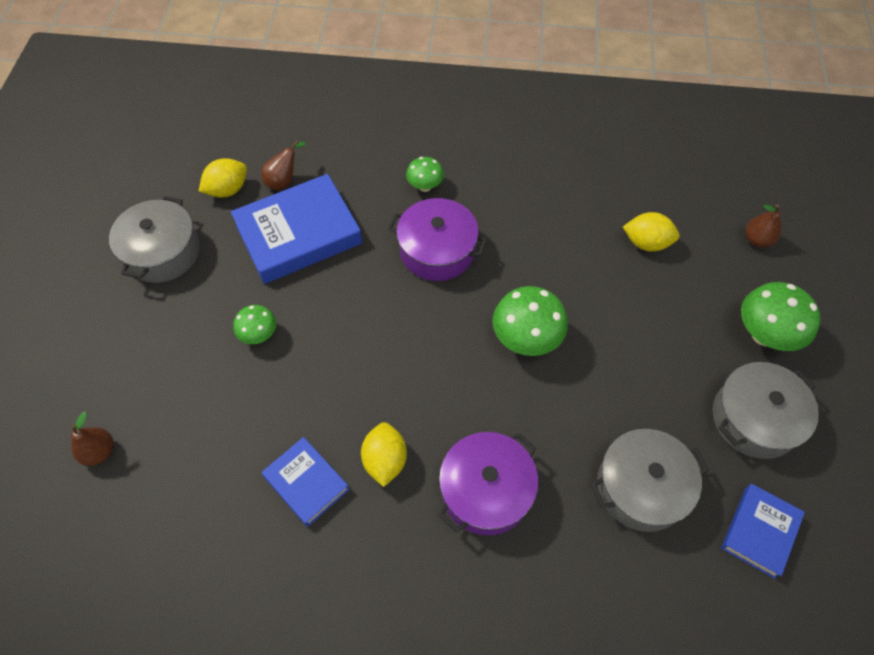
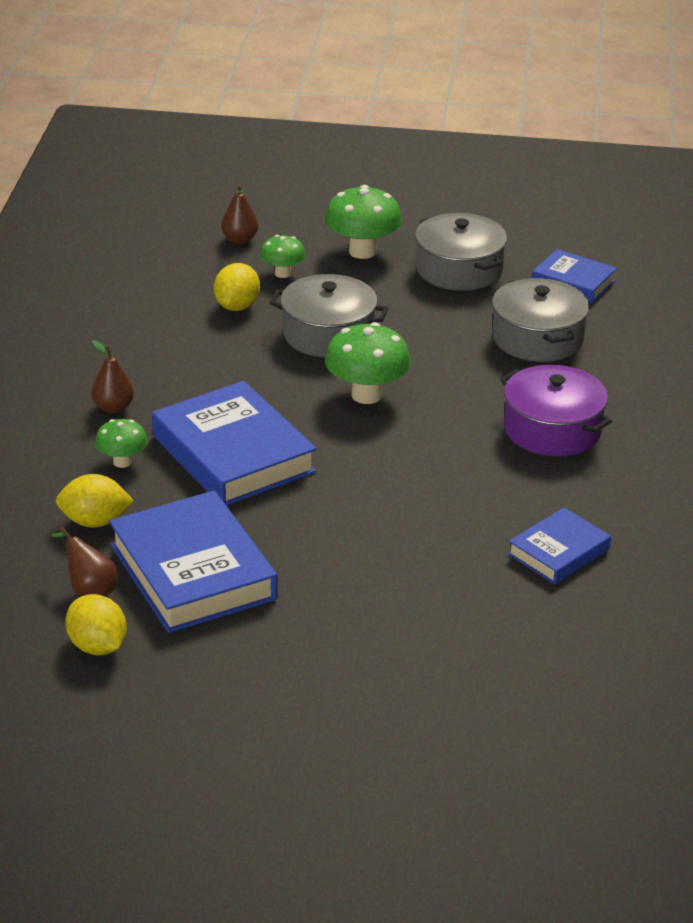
camera: 90 degrees left, 25 degrees down
brown pear [71,412,114,466] -> brown pear moved to [91,340,134,413]
grey pot [109,196,200,283] -> grey pot moved to [269,274,389,358]
green mushroom [233,305,276,344] -> green mushroom moved to [260,235,306,278]
yellow lemon [361,422,407,487] -> yellow lemon moved to [56,474,134,528]
purple pot [388,198,487,281] -> blue book [152,381,317,506]

